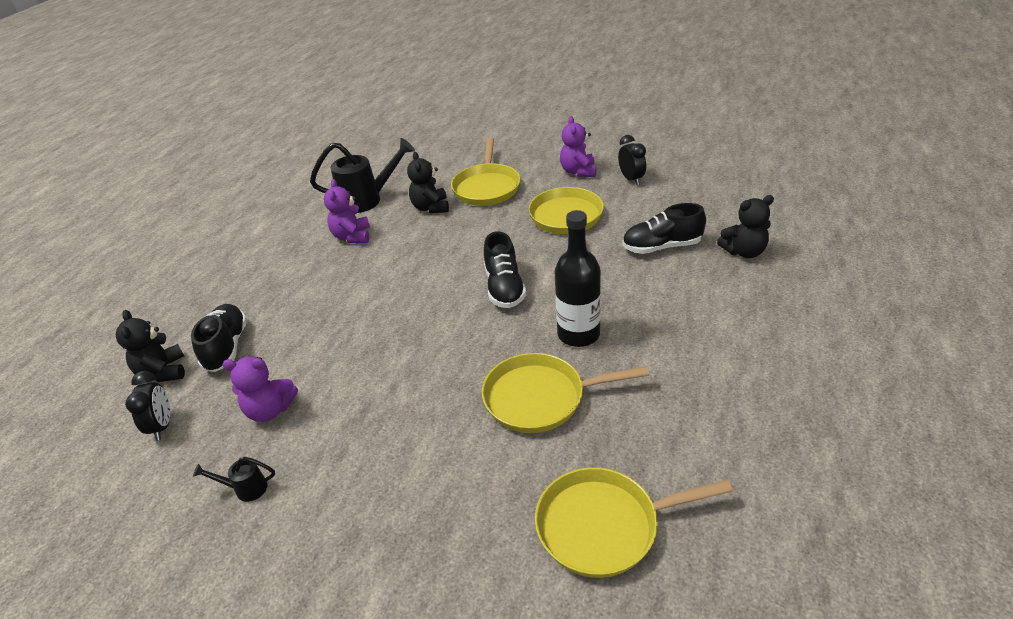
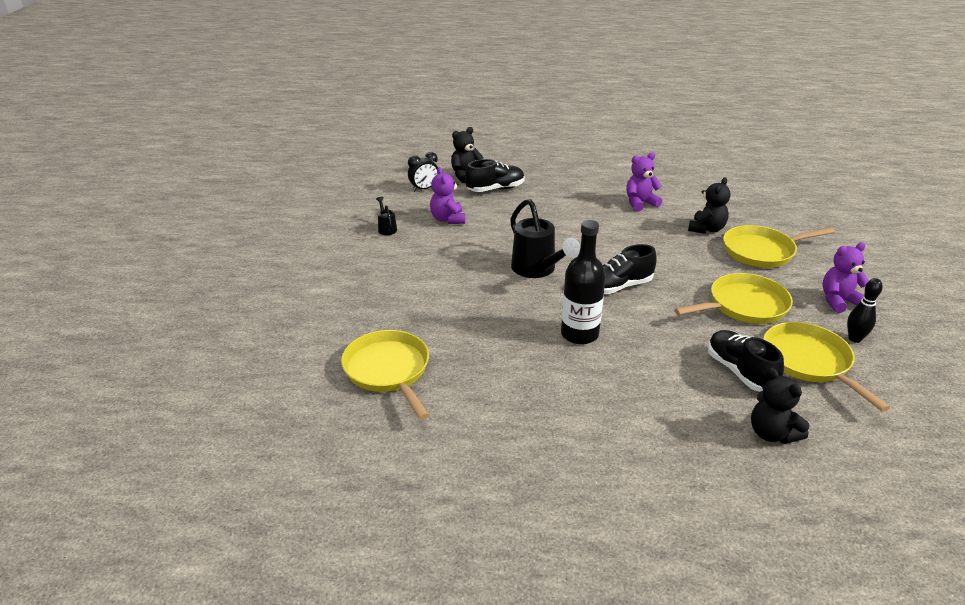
camera: 70 degrees right, 5 degrees down
black watering can [310,138,415,213] -> black watering can moved to [510,199,580,278]
black teddy bear [407,152,449,213] -> black teddy bear turned 150 degrees clockwise [688,177,731,234]
yellow pan [482,353,649,433] -> yellow pan moved to [763,322,890,412]
black clock [618,135,646,185] -> black bowling pin [847,278,883,343]

